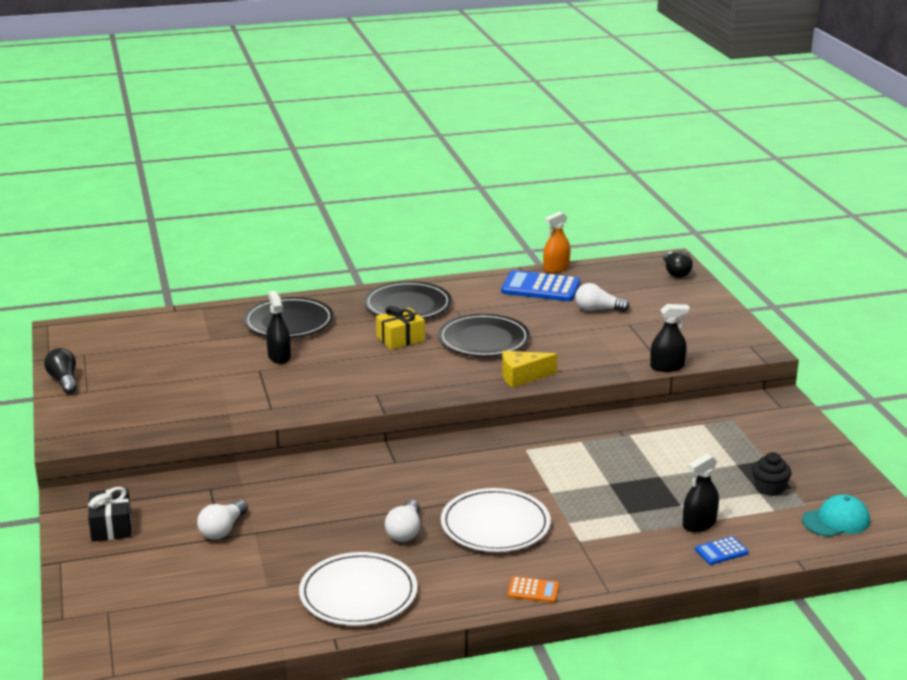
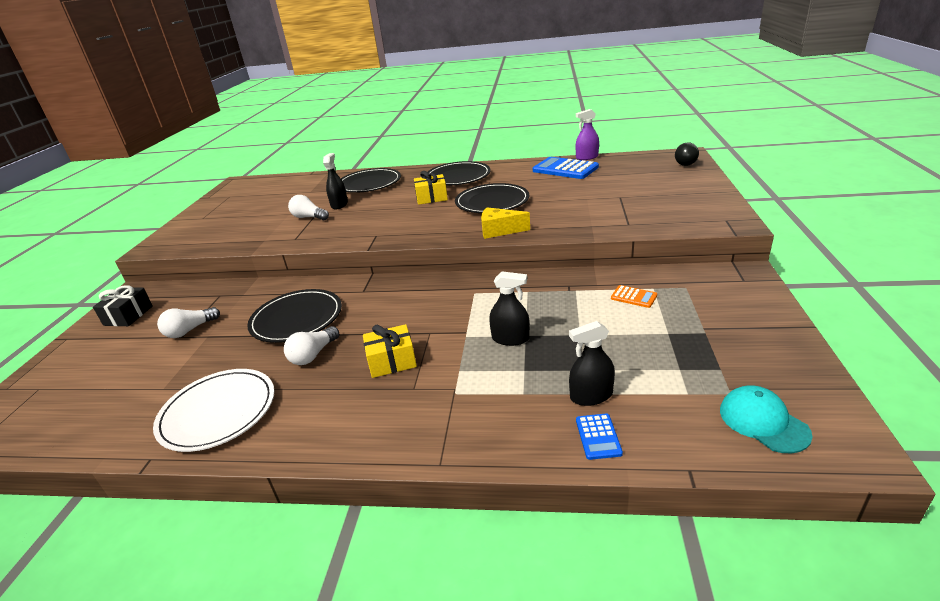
camera: 25 degrees right, 5 degrees up
black light bulb [44,348,77,394] -> none
white plate [441,488,551,552] -> yellow gift [363,324,417,378]
orange calculator [508,577,559,603] -> orange calculator moved to [611,285,657,308]
orange spray bottle [543,211,570,273] -> purple spray bottle [576,109,599,160]
white light bulb [575,283,630,312] -> white light bulb moved to [288,195,329,220]
black spray bottle [650,304,690,372] -> black spray bottle moved to [489,271,530,346]
blue calculator [695,536,749,565] -> blue calculator turned 90 degrees counterclockwise [576,414,623,460]
black cupcake [752,452,792,496] -> none
turquoise cap [802,494,870,537] -> turquoise cap turned 120 degrees counterclockwise [720,385,812,453]
none -> black plate [247,289,342,343]

